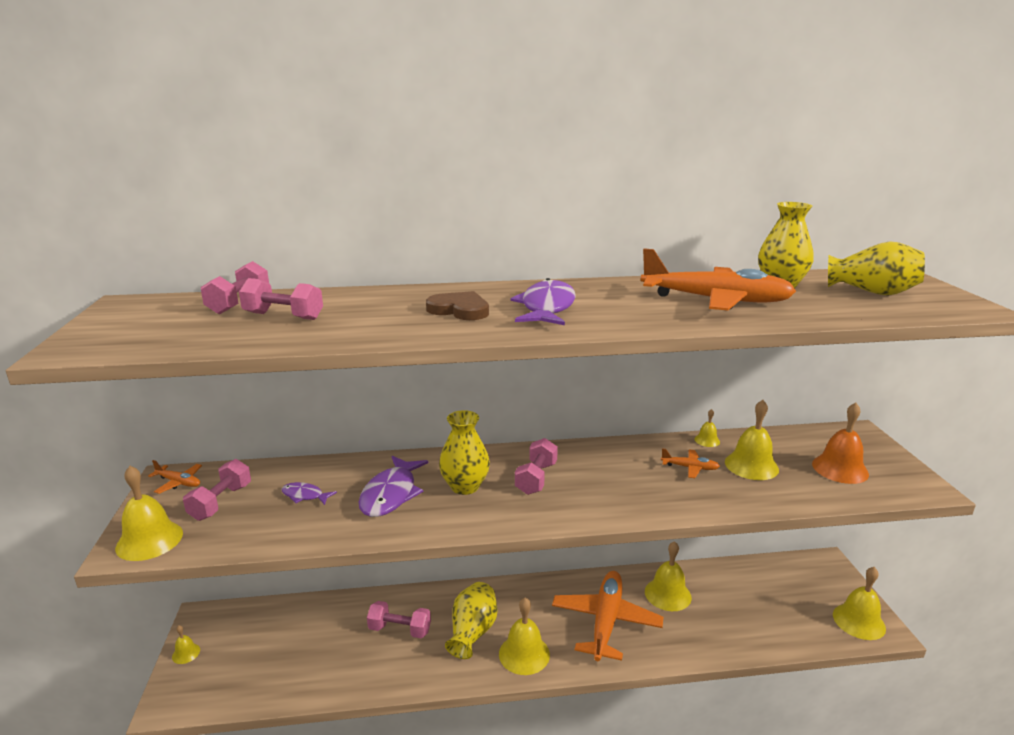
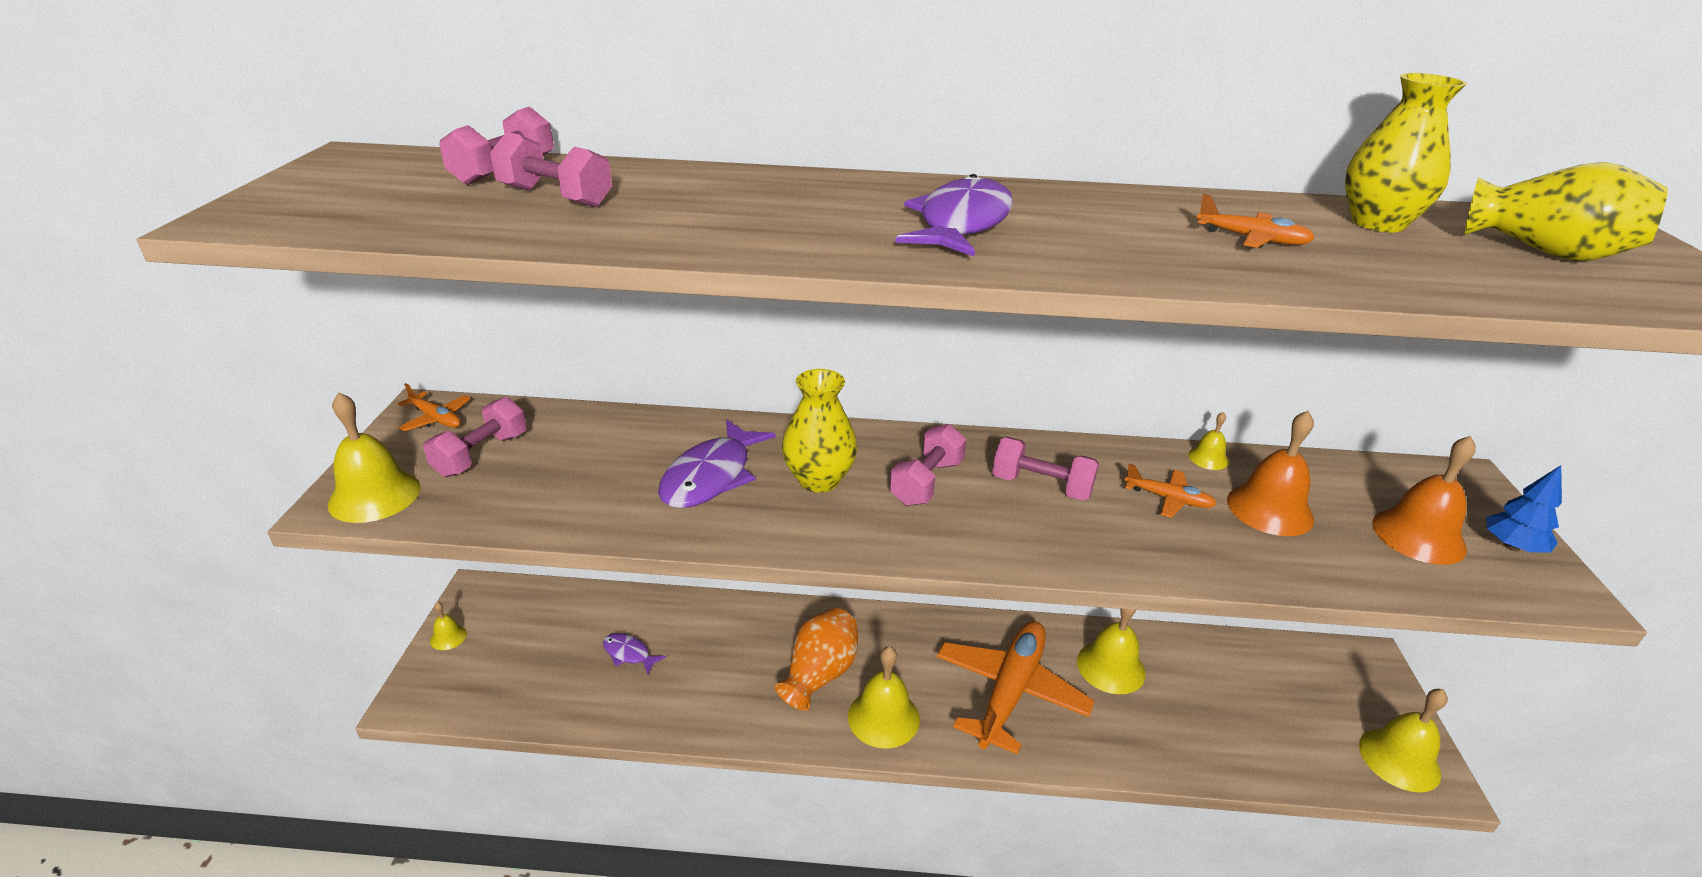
camera: 10 degrees right, 10 degrees up
purple fish [282,482,337,505] -> purple fish moved to [603,633,666,674]
pink dumbbell [367,601,431,638] -> pink dumbbell moved to [992,437,1099,501]
brown heart [426,291,489,320] -> none
yellow vase [445,582,498,659] -> orange vase [775,608,858,711]
orange plane [641,248,796,311] -> orange plane [1196,194,1315,248], size x0.44
yellow bell [725,400,779,480] -> orange bell [1227,411,1314,536]
none -> blue tree [1486,465,1562,553]

